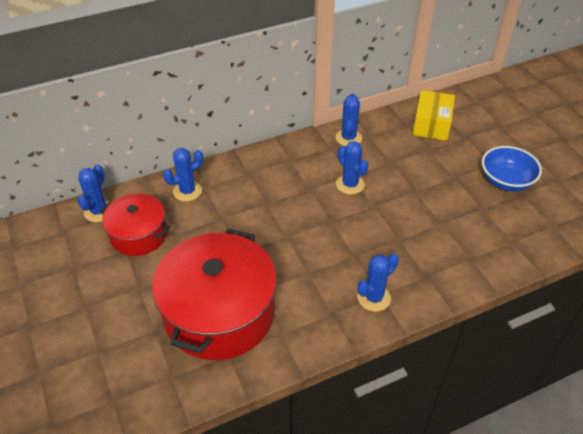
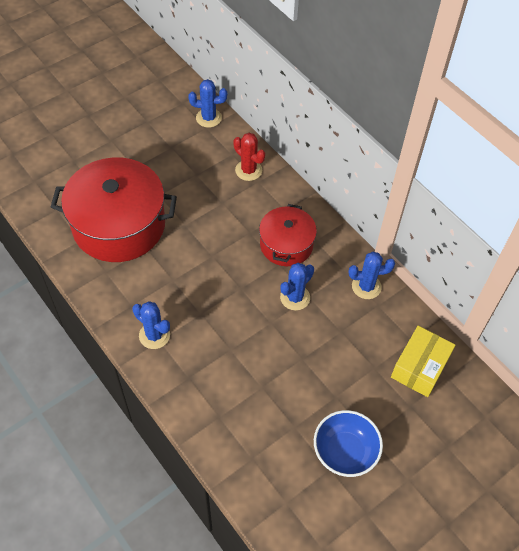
camera: 75 degrees right, 10 degrees up
red pot [100,194,170,256] -> red pot moved to [259,204,317,266]
blue cactus [163,148,203,202] -> red cactus [233,133,265,181]
yellow box [412,90,455,141] -> yellow box turned 60 degrees counterclockwise [391,326,455,397]

